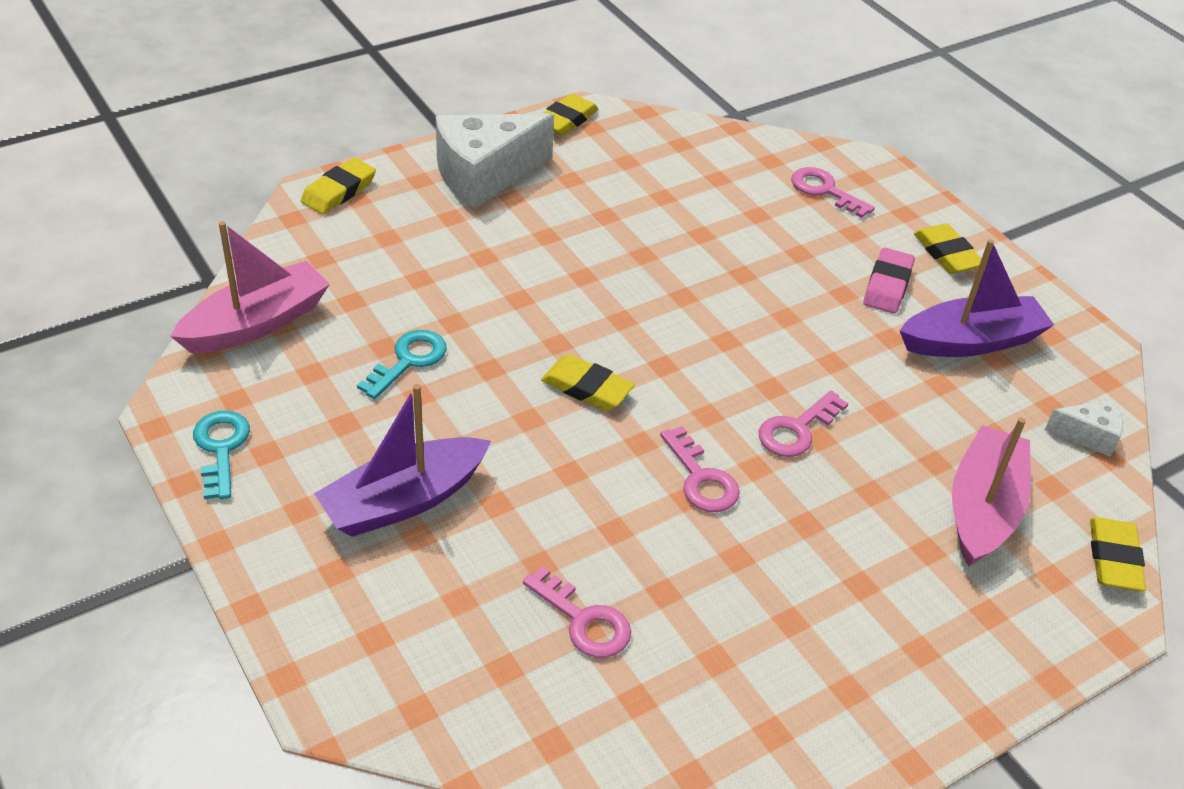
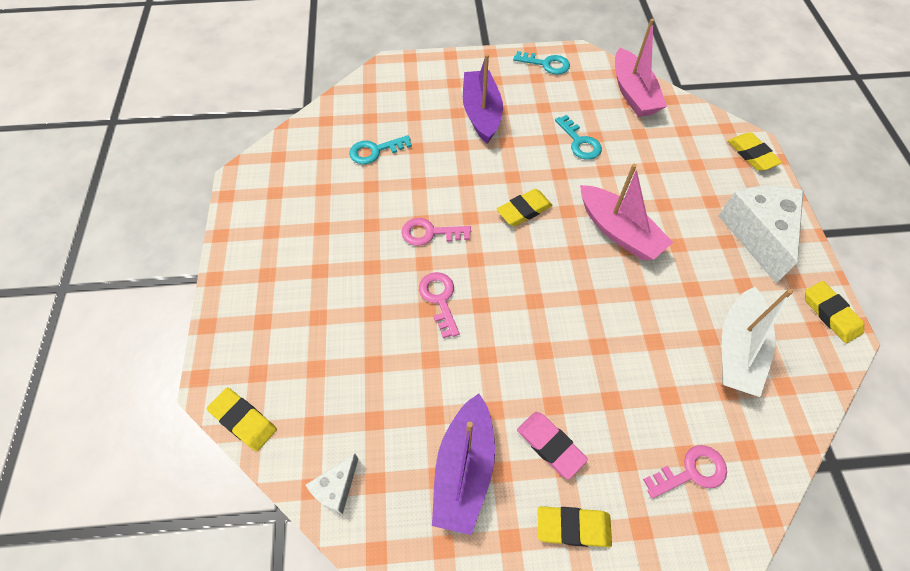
camera: 120 degrees right, 15 degrees up
pink key [523,566,631,658] -> turquoise key [349,135,412,164]
pink boat [952,417,1031,567] -> pink boat moved to [580,164,673,260]
none -> white boat [722,286,793,397]

